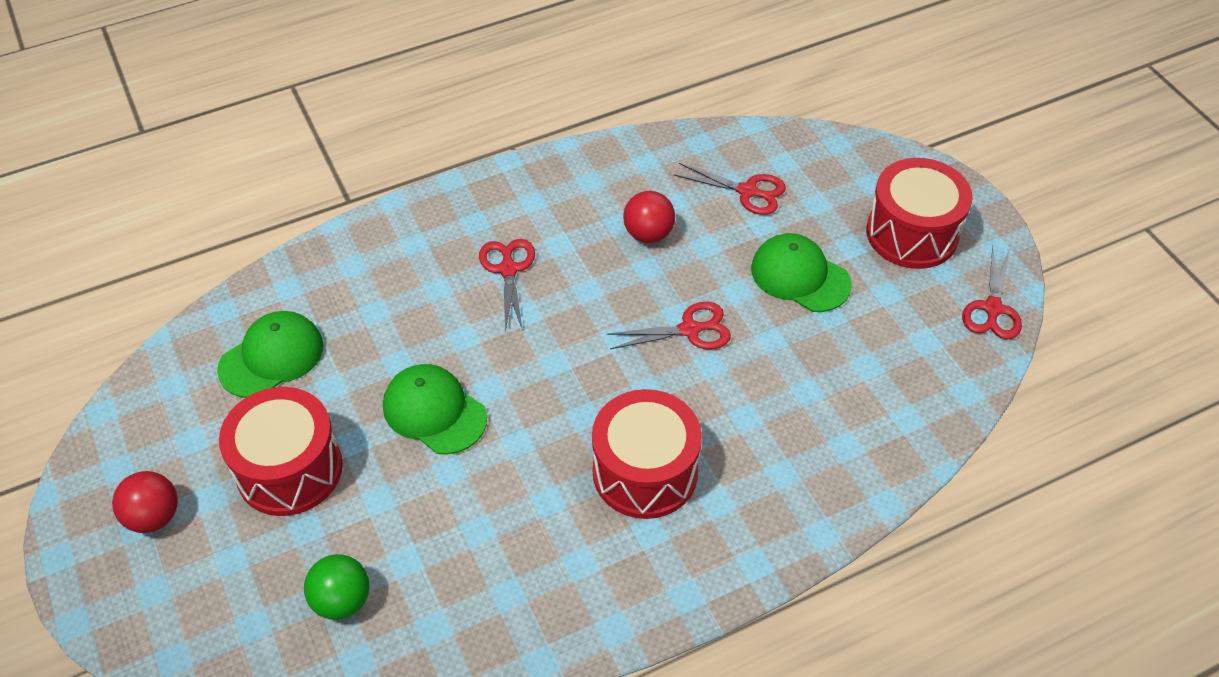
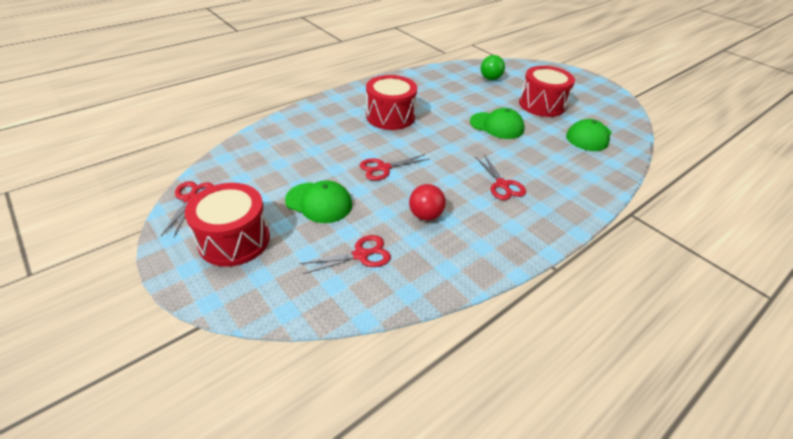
camera: 165 degrees right, 10 degrees down
red ball [112,471,178,533] -> none
red scissors [674,163,786,215] -> red scissors turned 150 degrees clockwise [299,235,391,274]

